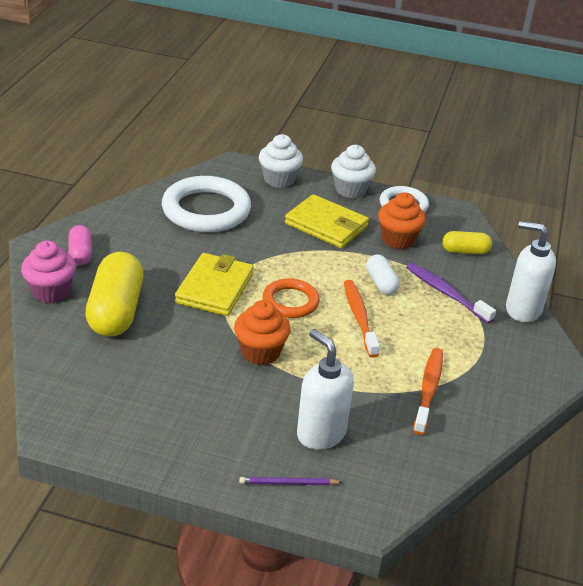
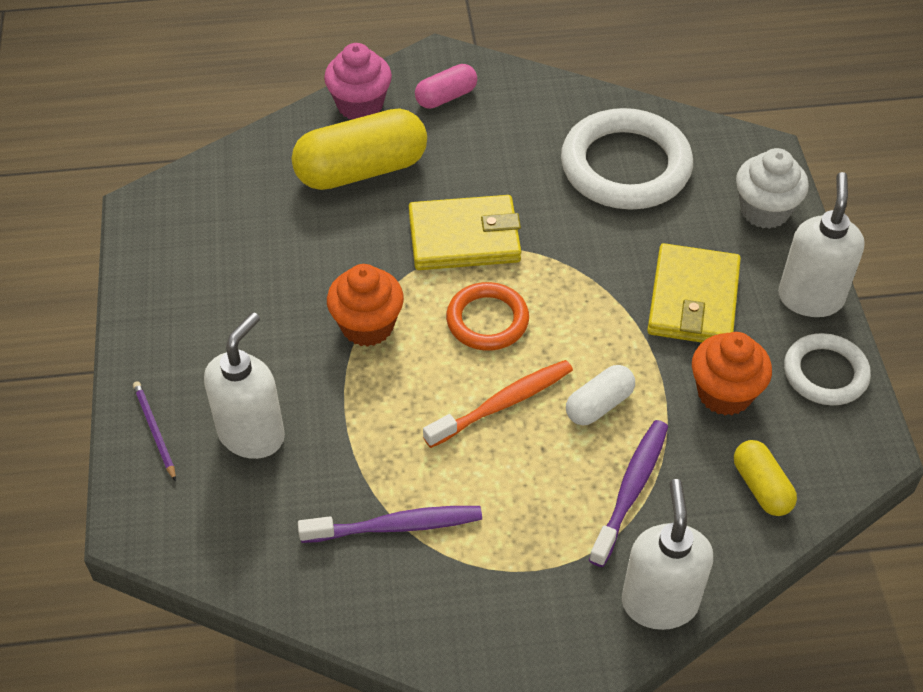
camera: 70 degrees right, 15 degrees up
white cupcake [331,145,376,198] -> white soap dispenser [778,172,865,317]
orange toothbrush [413,348,443,435] -> purple toothbrush [298,506,482,543]

